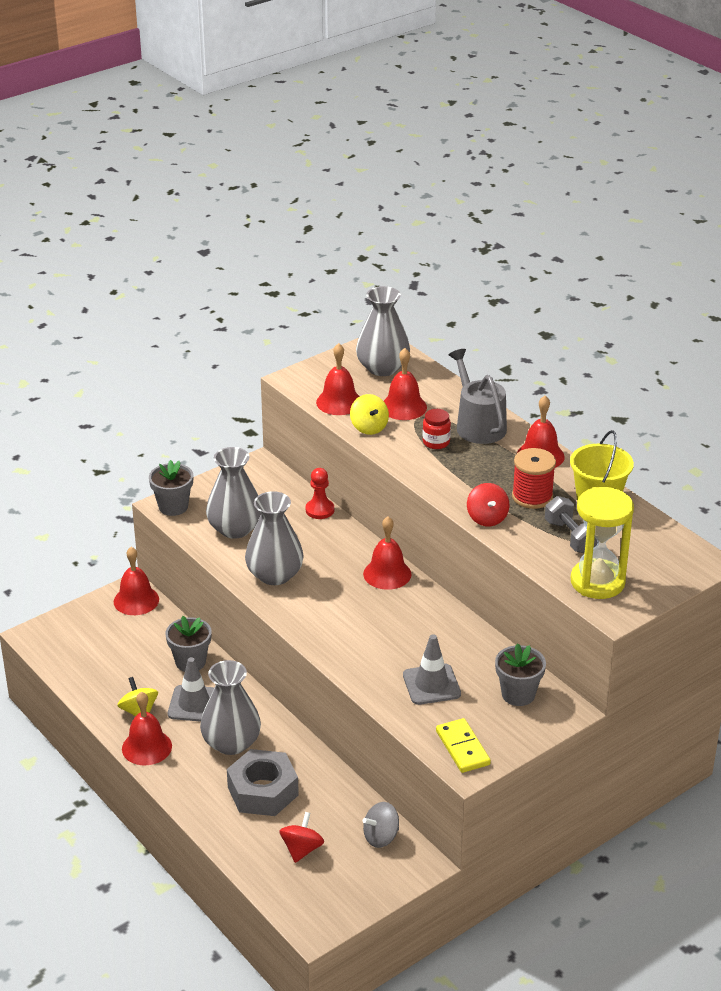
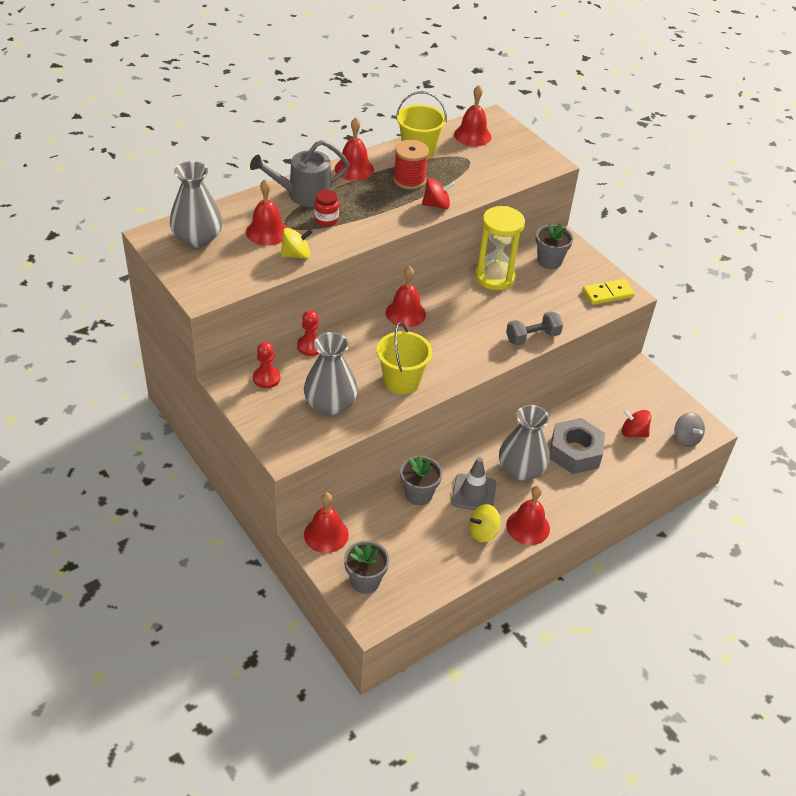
camera: 90 degrees left, 10 degrees up
grey flower pot [149,460,193,516] -> grey flower pot moved to [344,541,389,594]
grey vase [245,491,304,585] -> yellow bucket [377,322,432,394]
red bell [316,343,360,415] -> red bell moved to [454,85,491,146]
grey spinning top [363,802,399,848] -> grey spinning top moved to [674,412,705,447]
grey traffic cone [403,634,461,705] -> none
grey dumbbell [545,496,598,553] -> grey dumbbell moved to [506,311,563,346]
yellow hourglass [571,487,634,599] -> yellow hourglass moved to [475,206,525,290]
none -> red pawn [253,342,280,388]

